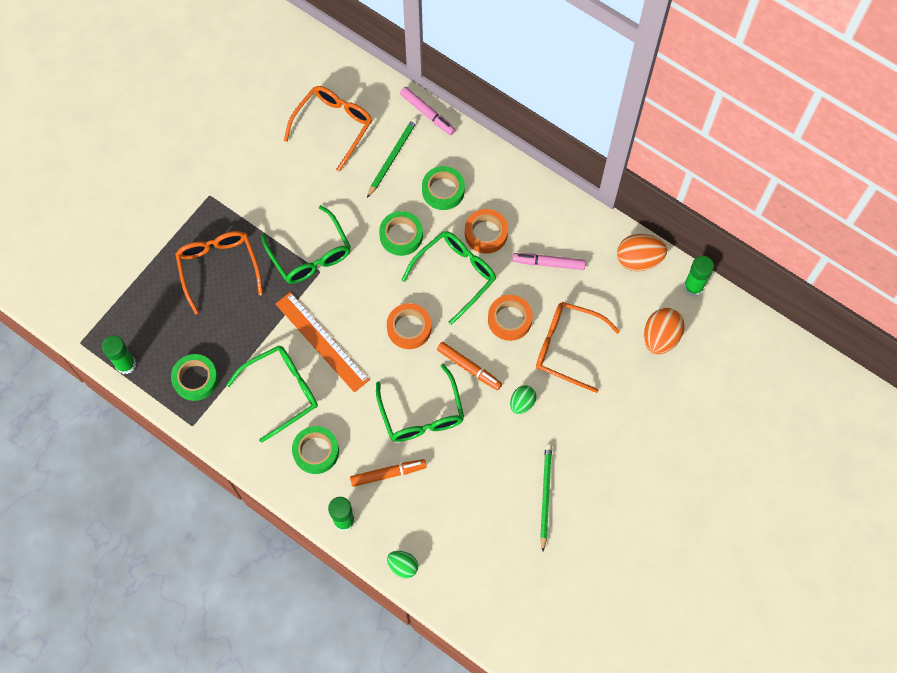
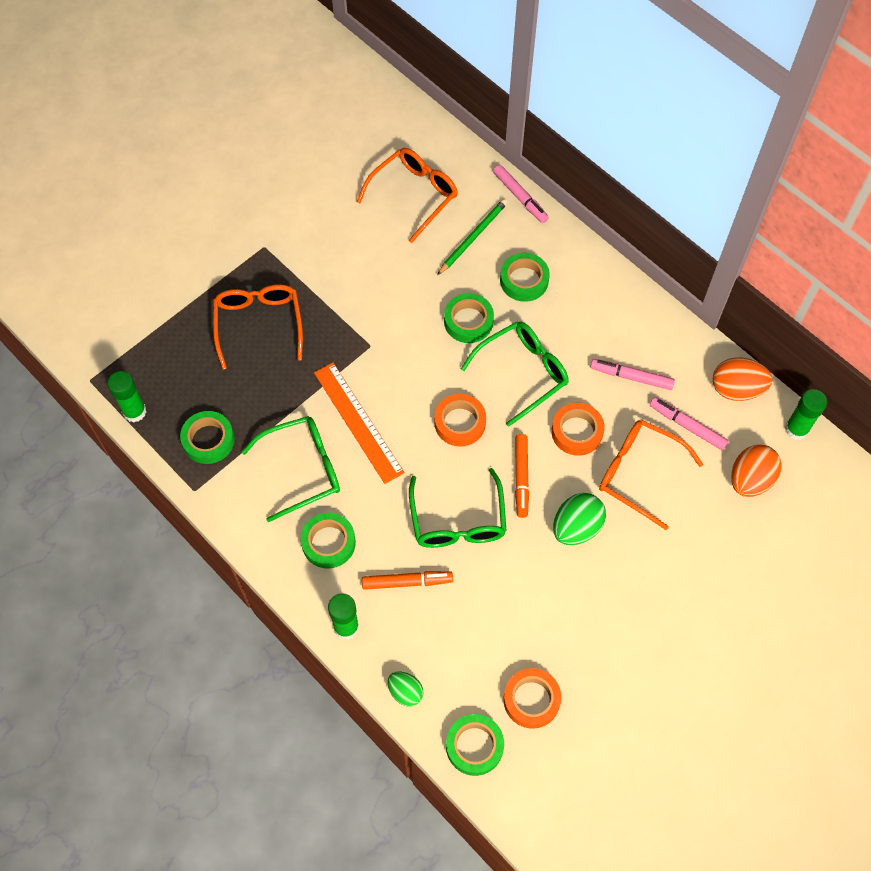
camera: 10 degrees right, 5 degrees down
green glasses [261,205,351,284] -> none
orange marker [437,342,502,390] -> orange marker turned 45 degrees clockwise [515,434,529,518]
orange tape [465,209,508,254] -> orange tape moved to [504,668,561,729]
green egg [510,385,536,414] -> green egg [553,493,606,545], size x1.62
green pencil [540,444,552,551] -> none
none -> green tape [446,714,504,776]
none -> pink marker [650,397,729,450]

